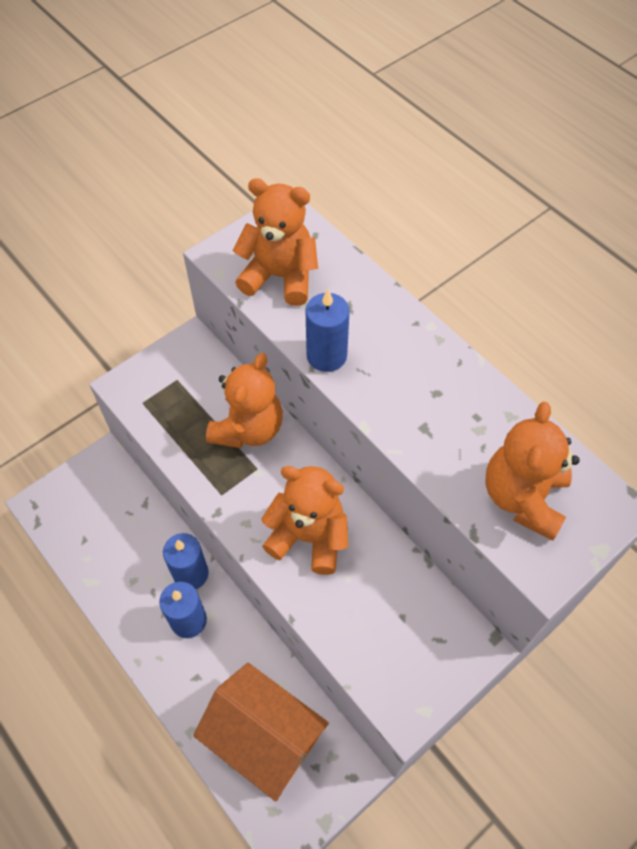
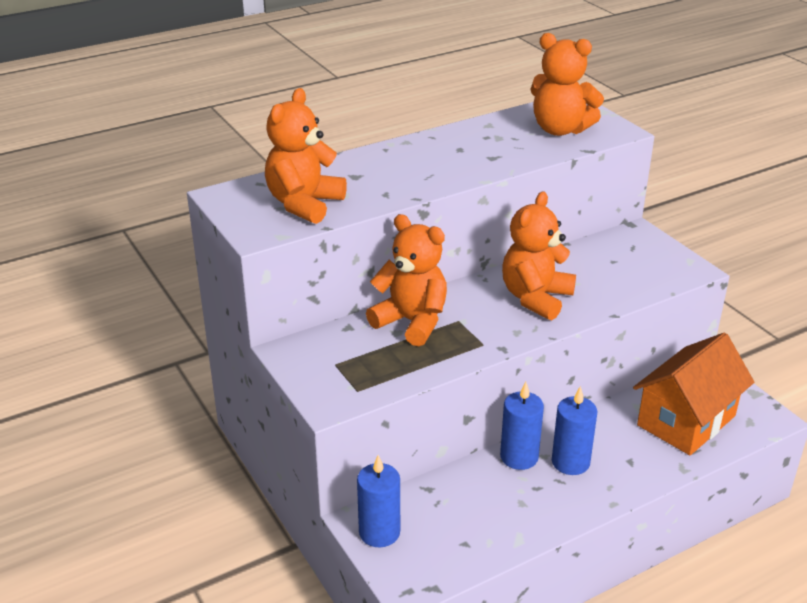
camera: 80 degrees left, 25 degrees down
blue candle [305,289,350,372] -> blue candle moved to [357,455,400,547]

